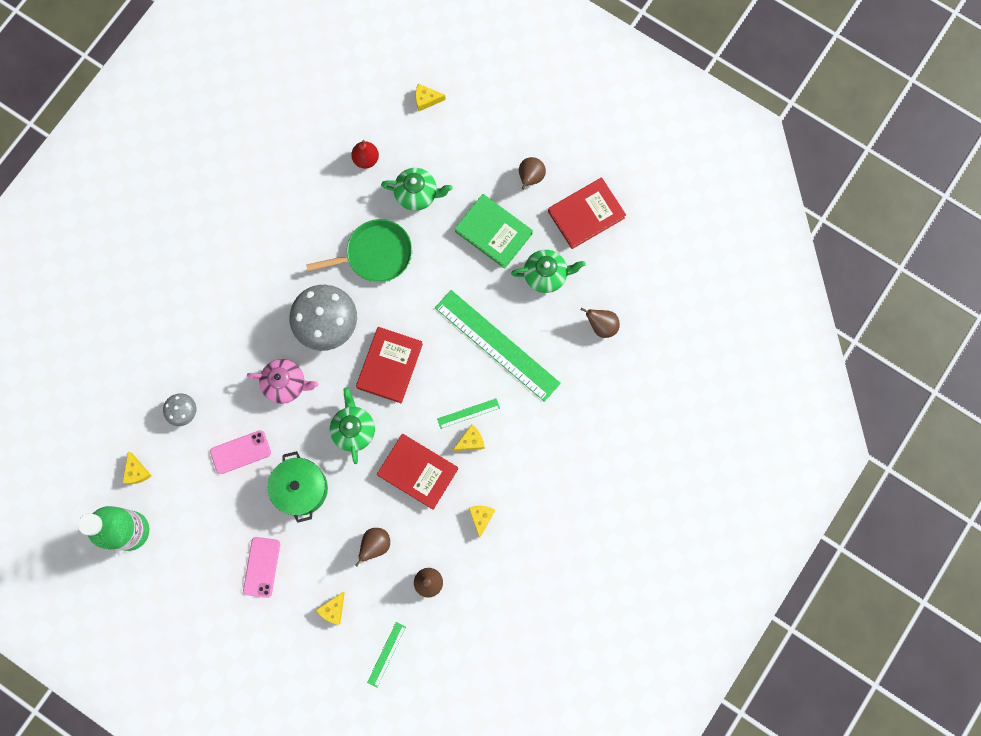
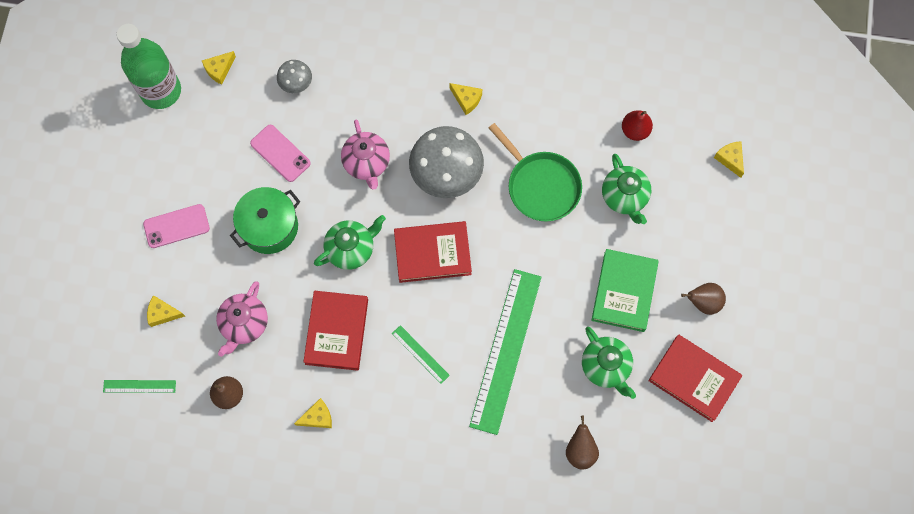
camera: 65 degrees right, 5 degrees down
brown pear [355,528,390,567] -> pink teapot [216,281,268,357]
yellow cheese [453,425,485,451] -> yellow cheese moved to [450,83,482,115]

